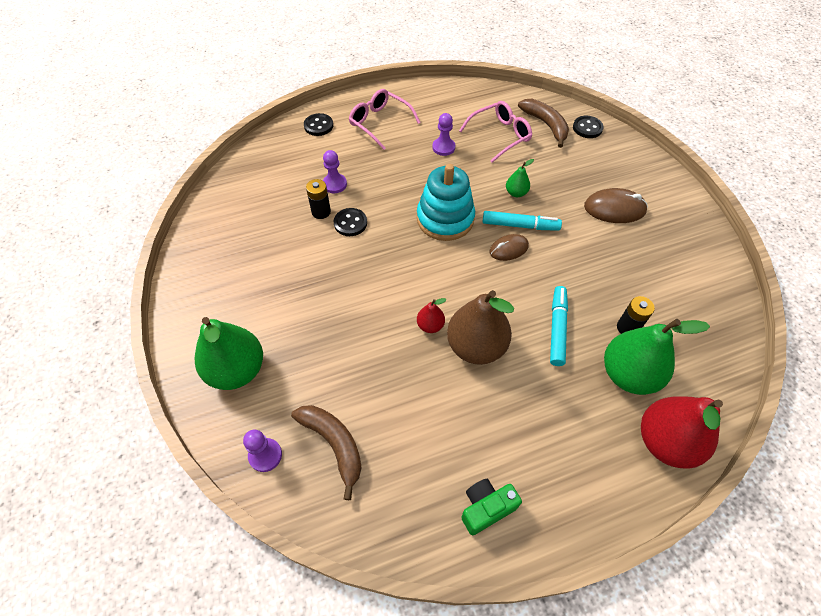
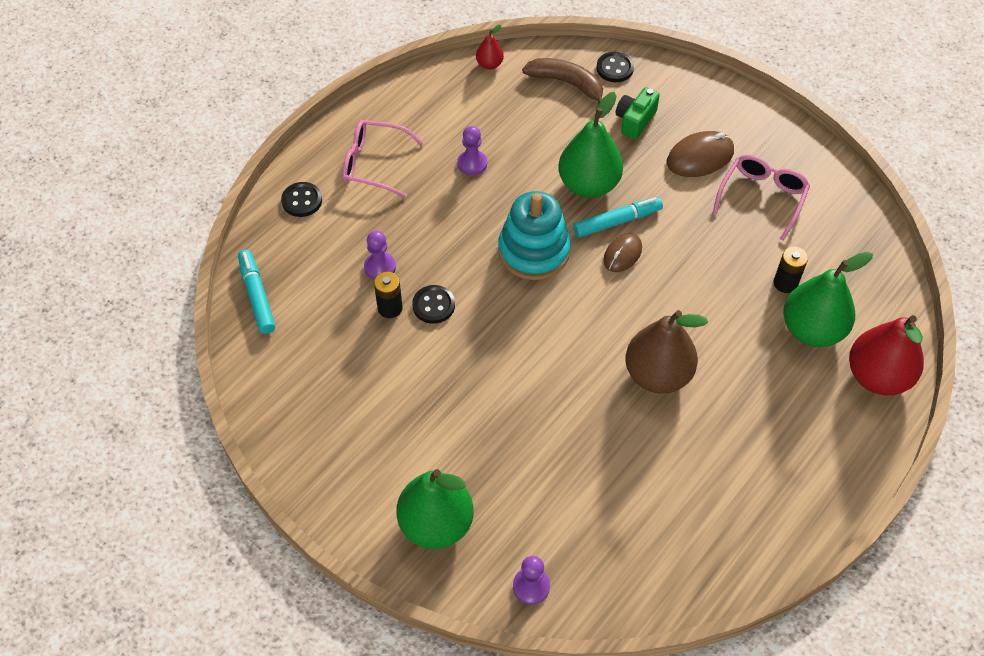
camera: 30 degrees left, 0 degrees up
brown banana [291,405,362,500] -> none
red pear [417,298,446,333] -> red pear moved to [476,25,504,70]
pink glasses [459,101,532,163] -> pink glasses moved to [713,155,810,241]
green camera [461,479,522,535] -> green camera moved to [616,87,660,139]
green pear [506,159,534,197] -> green pear [558,92,623,198], size x2.14
turquoise marker [550,286,568,366] -> turquoise marker moved to [238,250,275,334]

